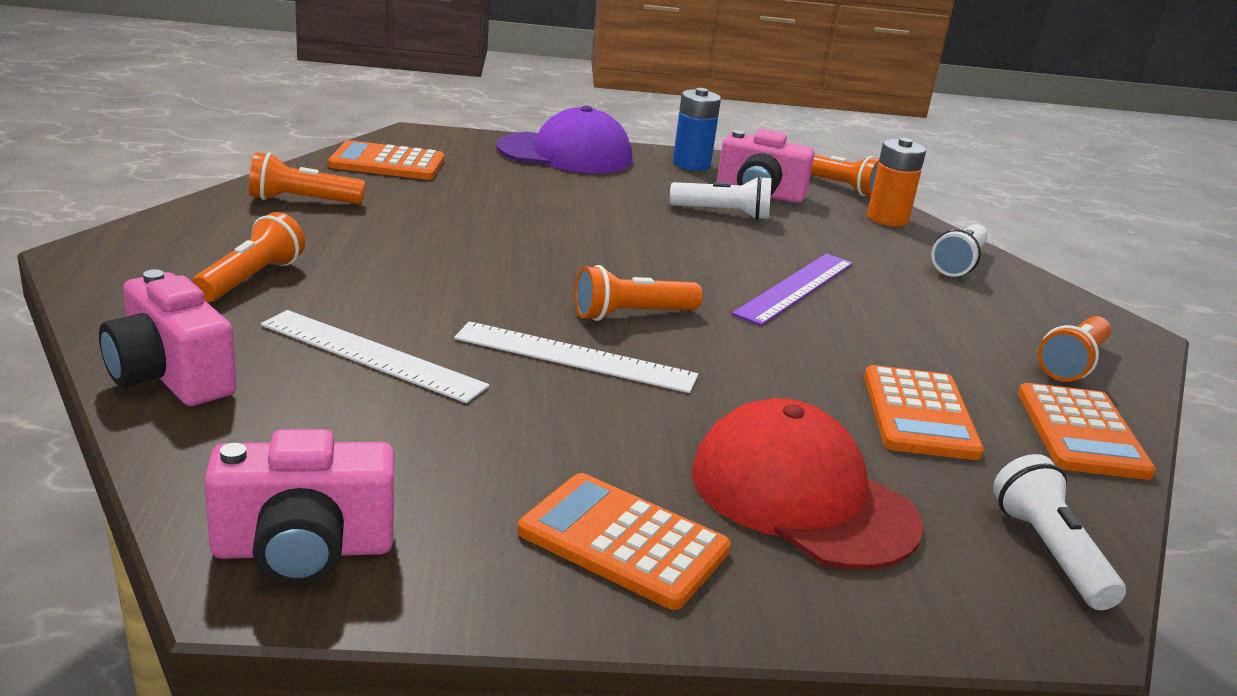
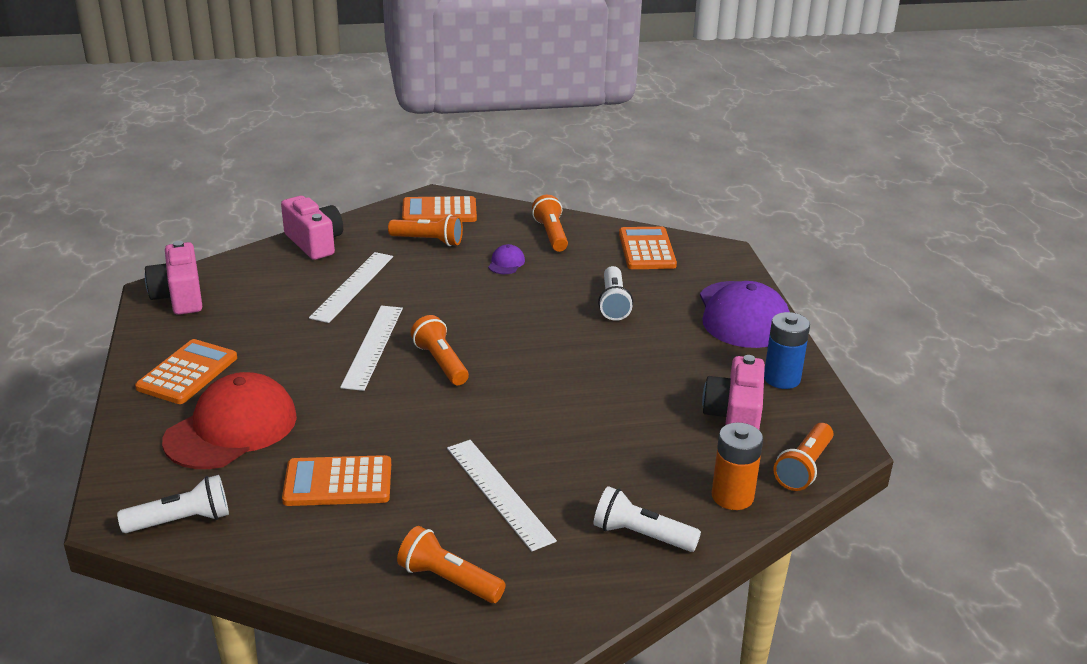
camera: 85 degrees right, 5 degrees up
pink camera [99,269,236,406] -> pink camera turned 105 degrees clockwise [281,196,343,260]
white flashlight [670,176,772,220] -> white flashlight moved to [598,266,633,321]
purple ruler [732,254,853,326] -> none
orange calculator [1018,383,1156,480] -> orange calculator moved to [402,196,477,222]
none -> white ruler [447,440,557,551]
none -> purple cap [488,244,525,274]

